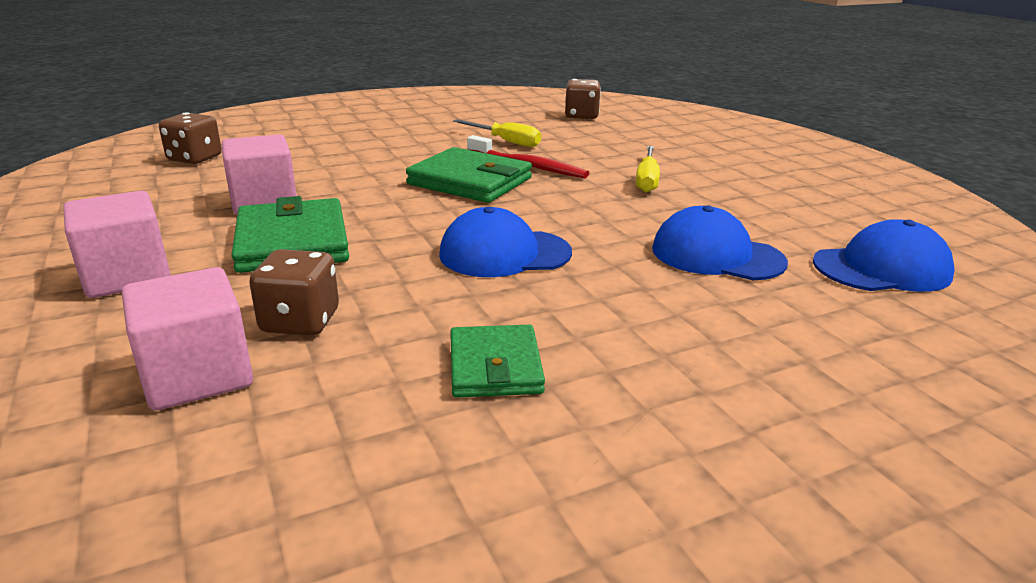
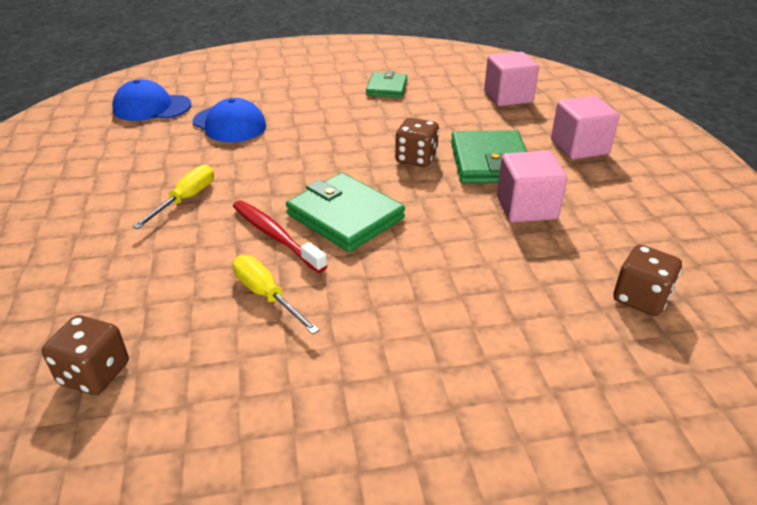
camera: 165 degrees left, 10 degrees up
brown dice [249,249,339,335] -> brown dice moved to [395,118,439,167]
blue cap [439,207,572,277] -> none

